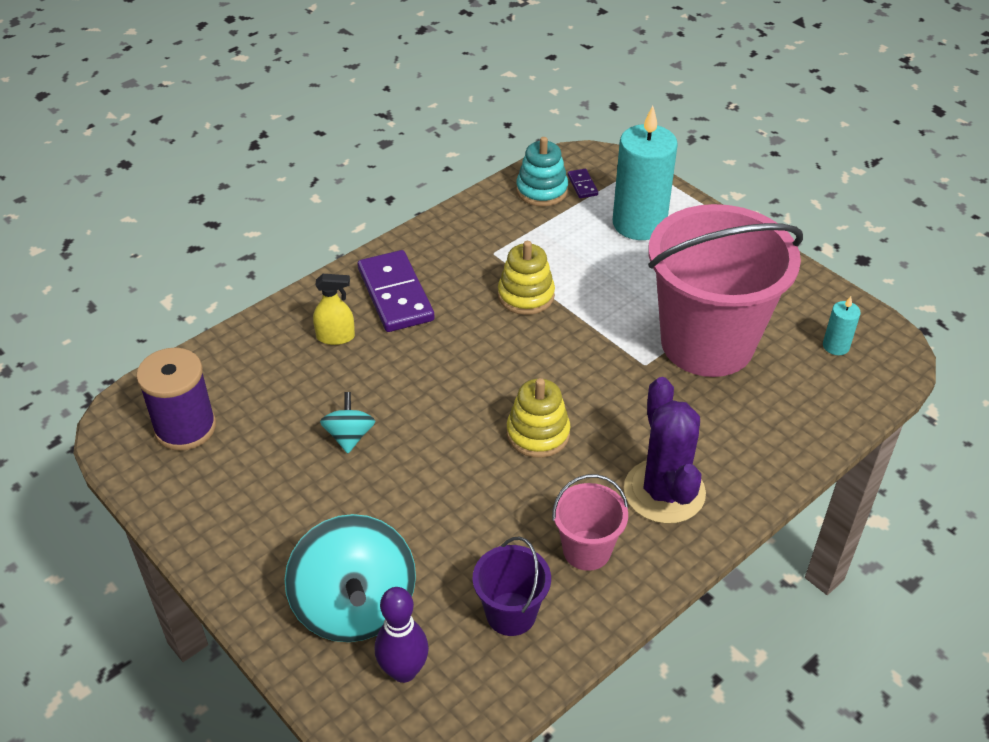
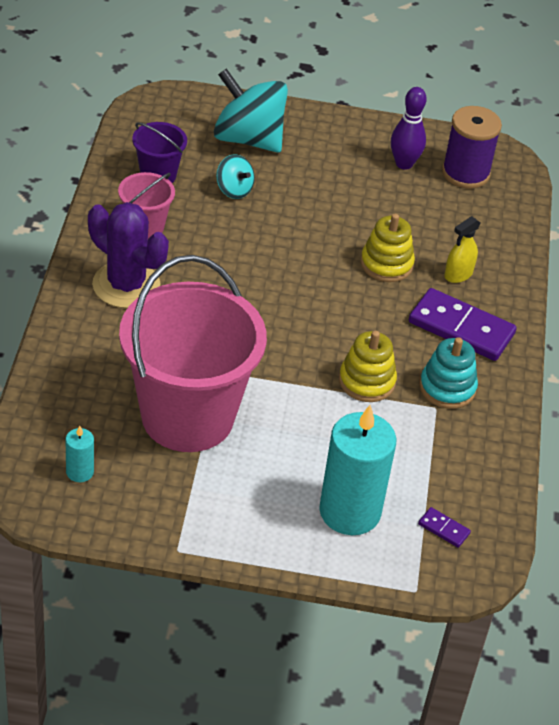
camera: 135 degrees right, 0 degrees up
turquoise spinning top [320,392,375,453] -> turquoise spinning top moved to [216,154,255,199]
purple bowling pin [375,587,429,683] -> purple bowling pin moved to [391,87,427,170]
yellow stacking toy [507,378,570,458] -> yellow stacking toy moved to [361,214,415,282]
turquoise stacking toy [516,137,568,206] -> turquoise stacking toy moved to [420,337,478,409]

